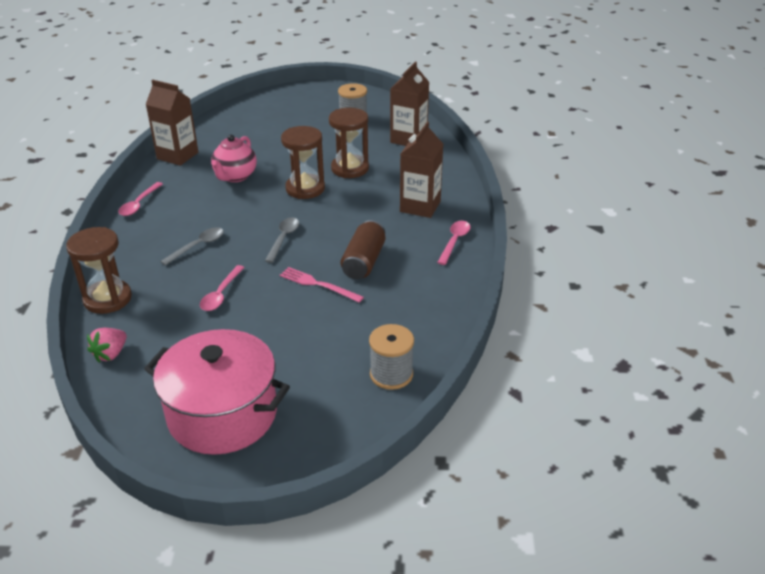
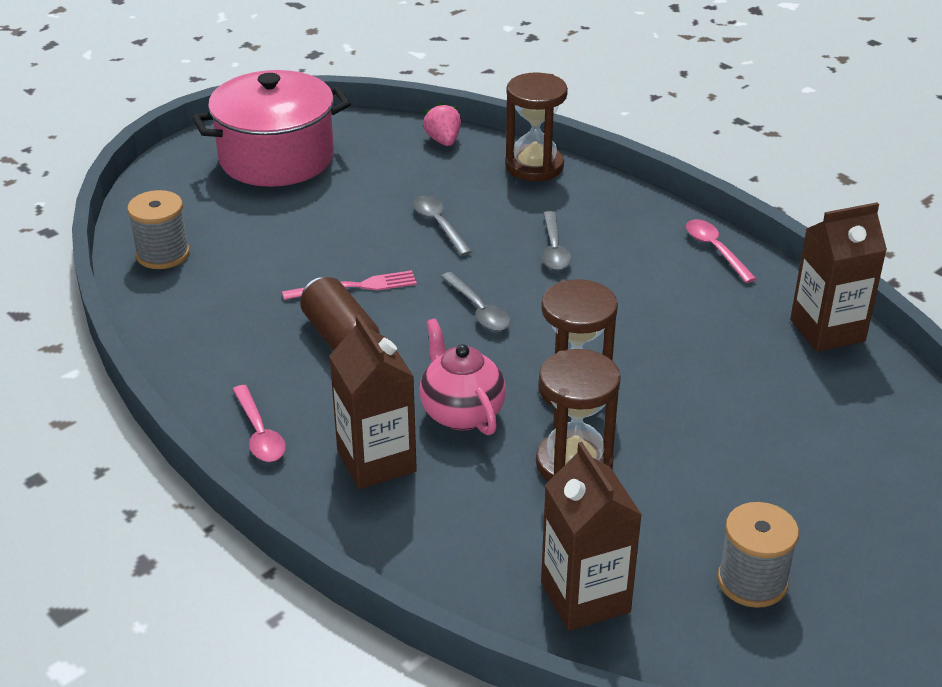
camera: 135 degrees right, 0 degrees up
pink spoon [200,265,245,311] -> grey spoon [413,196,472,256]
pink teapot [211,135,257,182] -> pink teapot moved to [419,318,506,435]

